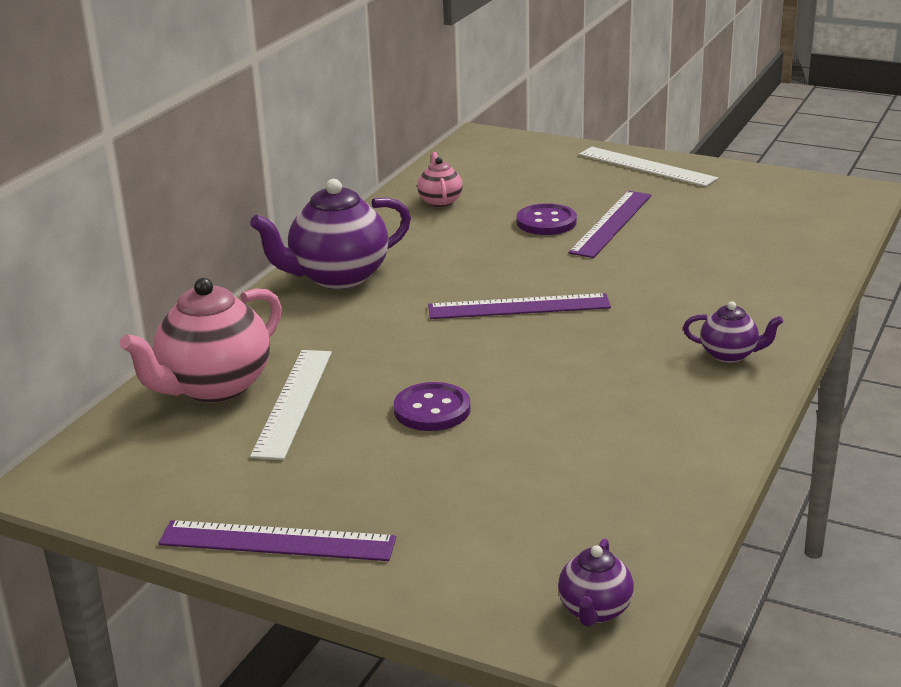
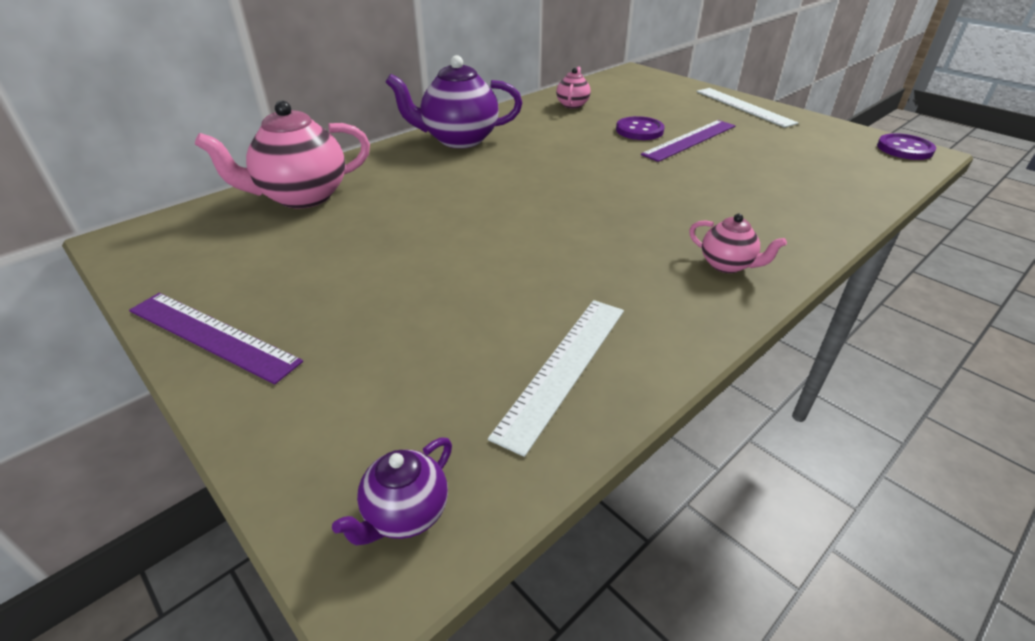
camera: 20 degrees right, 10 degrees up
white ruler [250,350,332,460] -> white ruler moved to [488,300,624,457]
purple button [394,382,471,431] -> purple button moved to [877,133,936,160]
purple ruler [428,293,611,319] -> none
purple teapot [683,301,783,363] -> pink teapot [689,214,787,273]

